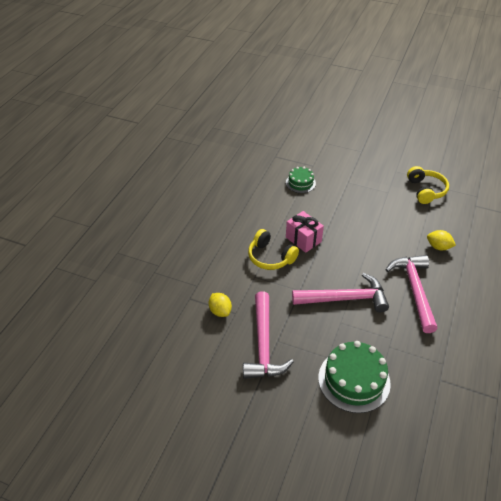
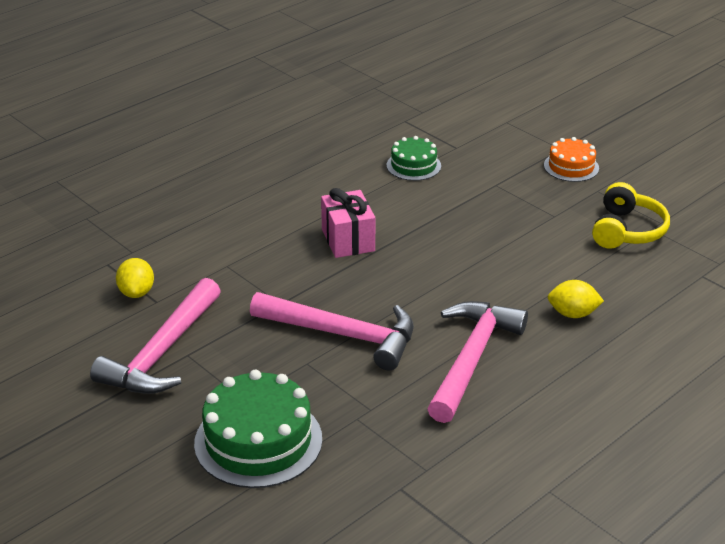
camera: 25 degrees right, 10 degrees down
yellow headphones [248,229,299,270] -> none
yellow lemon [427,230,456,250] -> yellow lemon turned 45 degrees counterclockwise [548,280,604,318]
none -> orange cake [544,137,599,182]

